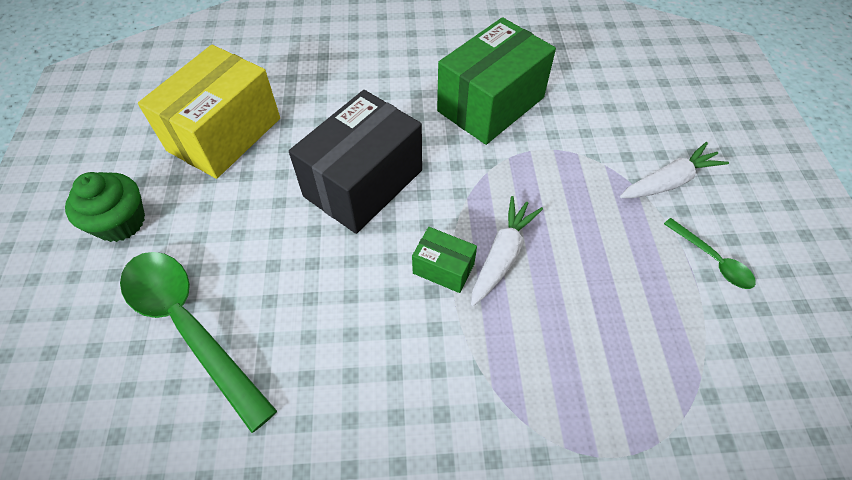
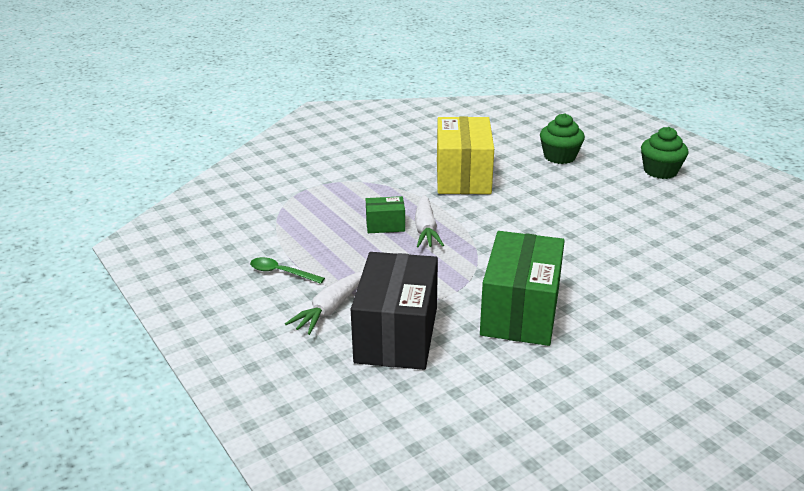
camera: 150 degrees right, 25 degrees down
green spoon [120,252,277,433] -> green cupcake [540,113,585,164]
yellow box [138,45,280,179] -> yellow box moved to [437,117,494,194]
black box [289,90,422,234] -> black box moved to [351,252,438,370]
green box [412,227,477,293] -> green box moved to [366,196,405,233]

